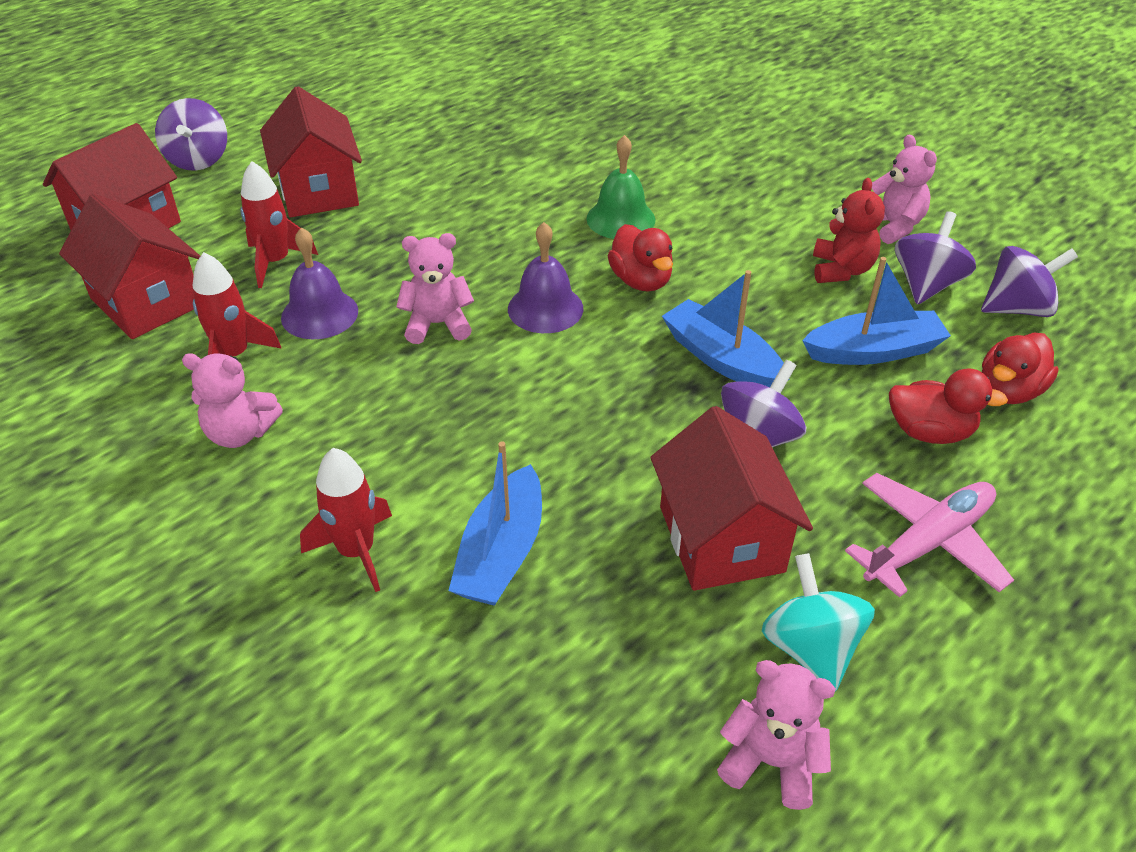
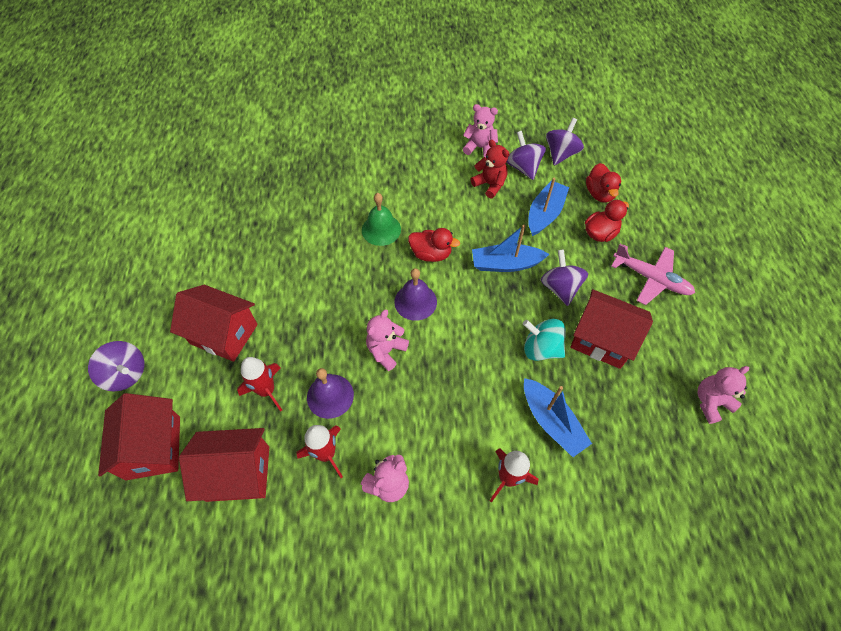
camera: 50 degrees left, 15 degrees up
turquoise spinning top [762,553,875,691] -> turquoise spinning top moved to [523,319,566,361]
pink plane [845,473,1014,597] -> pink plane turned 120 degrees clockwise [611,244,695,305]

